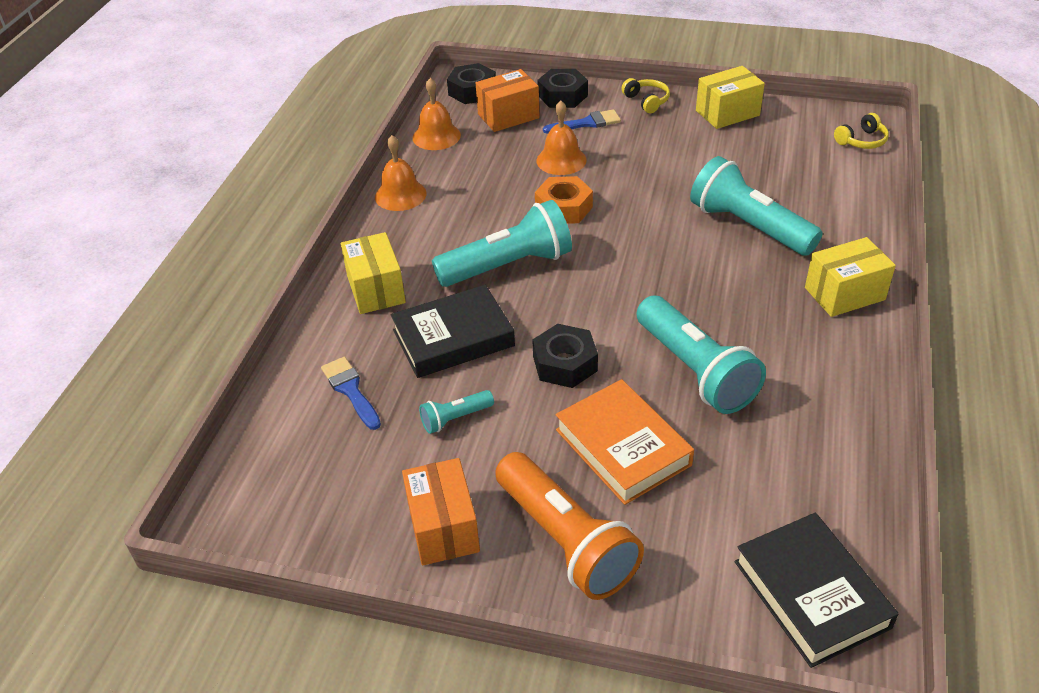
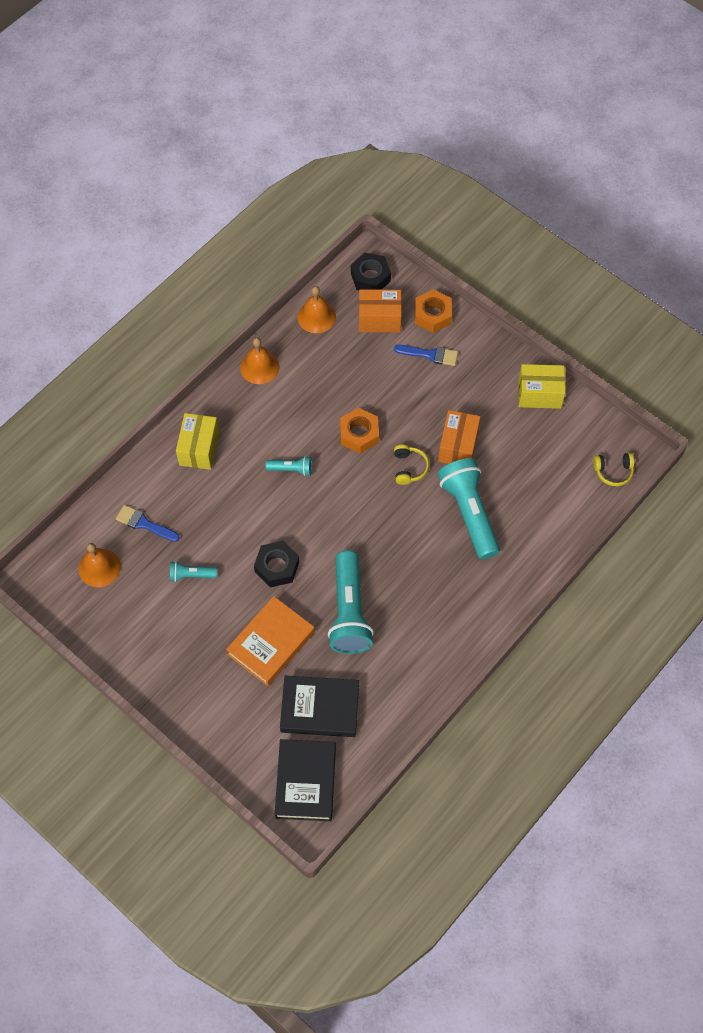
camera: 25 degrees right, 20 degrees up
blue brush [321,357,381,430] -> blue brush turned 60 degrees counterclockwise [116,505,180,542]
black book [390,285,515,378] -> black book moved to [280,676,359,737]
orange box [402,458,480,565] -> orange box moved to [438,410,480,464]
turquoise flashlight [432,200,572,287] -> turquoise flashlight [266,456,312,476], size x0.47
orange flashlight [495,452,644,600] -> none
orange bell [536,101,587,175] -> orange bell moved to [79,543,121,587]
black nut [537,69,588,108] -> orange nut [415,289,452,333]
orange book [556,379,694,505] -> orange book turned 45 degrees clockwise [226,596,315,686]
yellow headphones [621,78,670,113] -> yellow headphones moved to [394,445,429,485]
yellow box [805,237,896,317] -> none

